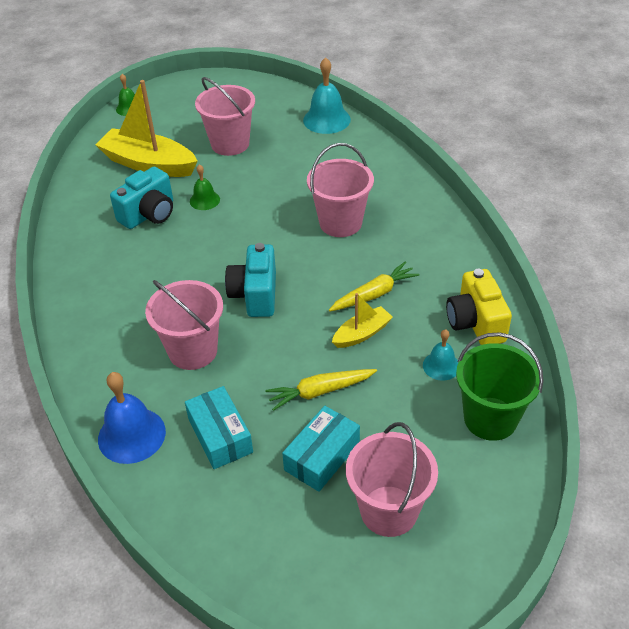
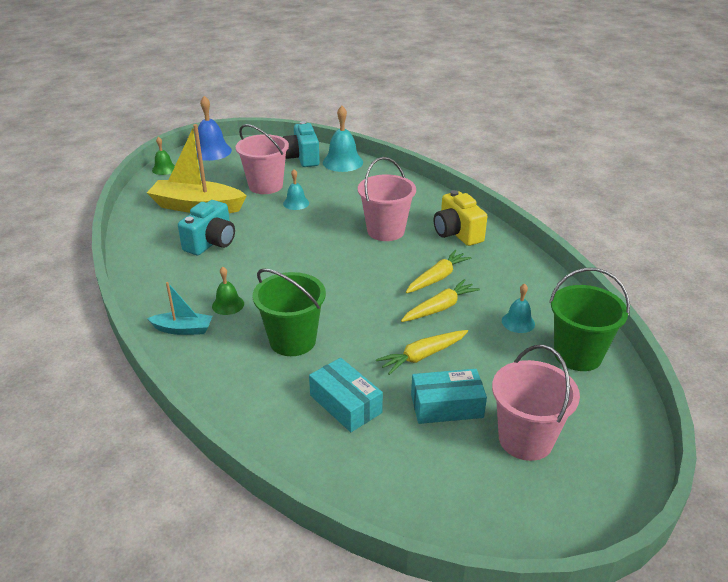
camera: 15 degrees left, 10 degrees down
blue bell [98,372,166,464] -> blue bell moved to [196,96,232,161]
pink bucket [145,280,223,370] -> green bucket [253,268,326,356]
green bell [190,164,220,210] -> green bell moved to [212,267,244,315]
turquoise camera [225,243,276,317] -> turquoise camera moved to [283,121,320,167]
turquoise box [282,406,360,492] -> turquoise box turned 60 degrees clockwise [411,369,487,424]
yellow boat [332,293,393,348] -> yellow carrot [401,279,480,322]
yellow camera [446,269,512,345] -> yellow camera moved to [434,190,487,246]
none -> turquoise boat [147,282,212,335]
none -> turquoise bell [283,169,309,210]

